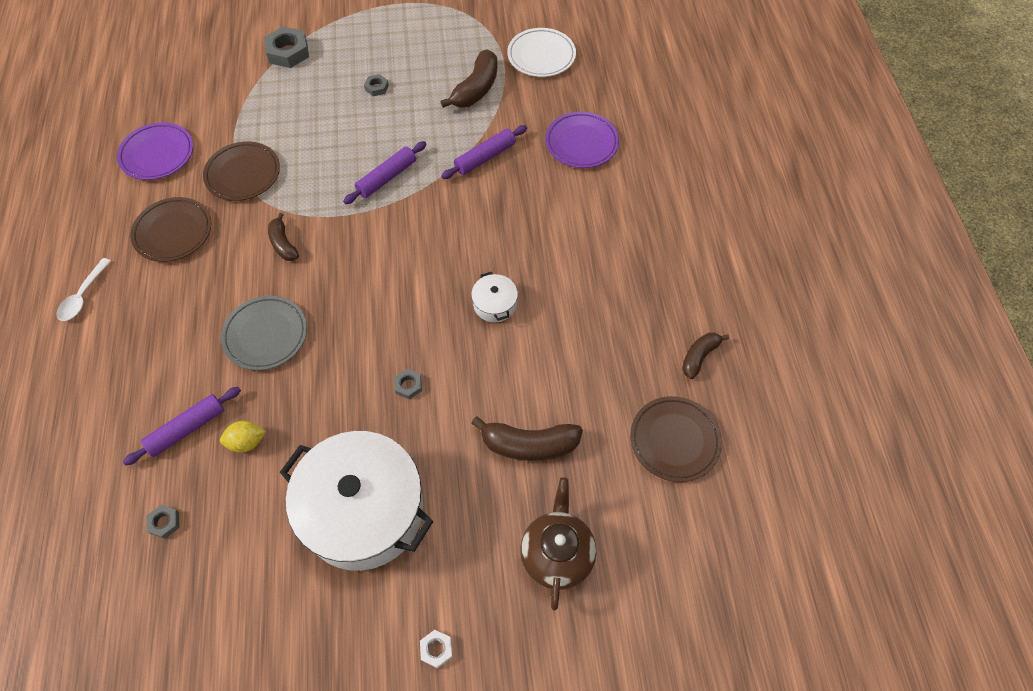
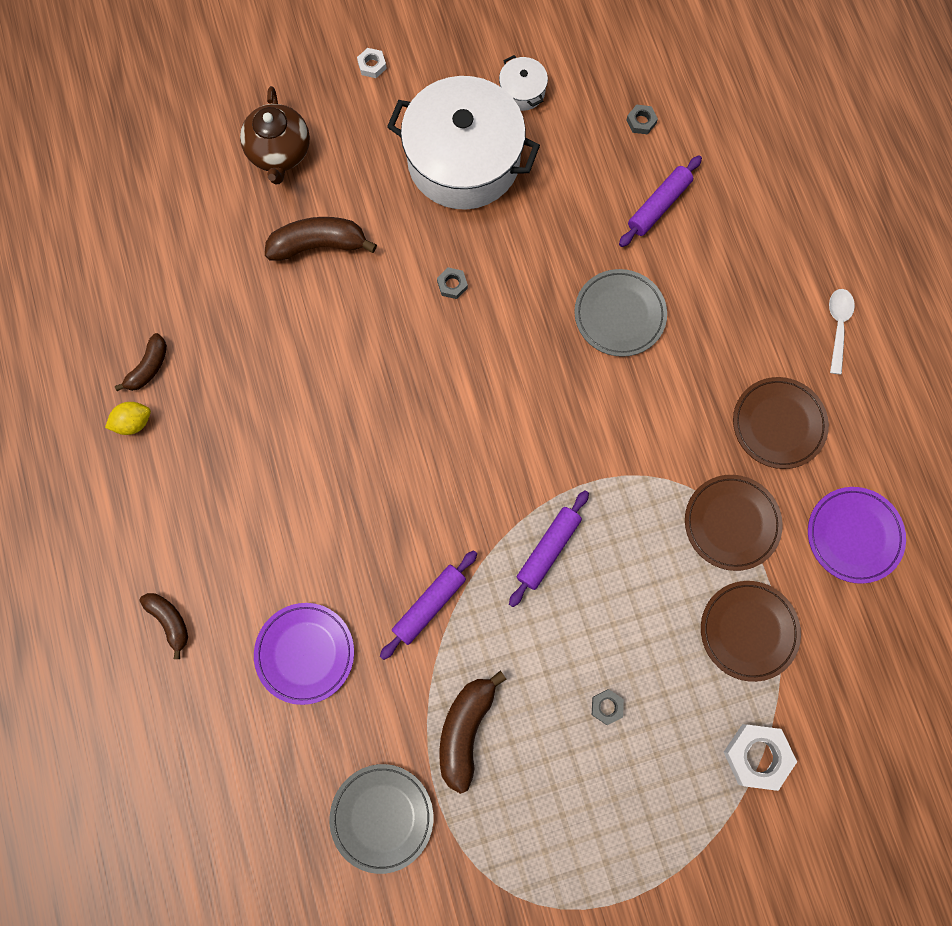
camera: 170 degrees right, 15 degrees up
yellow lemon [220,421,266,453] -> yellow lemon moved to [105,402,151,435]
grey nut [264,26,309,68] -> white nut [724,724,797,791]
brown banana [268,213,299,261] -> brown banana moved to [139,593,188,659]
white pot [471,272,518,322] -> white pot moved to [499,55,548,111]
white plate [507,28,576,77] -> grey plate [329,764,433,874]
brown plate [630,396,722,482] -> brown plate moved to [701,581,801,682]

